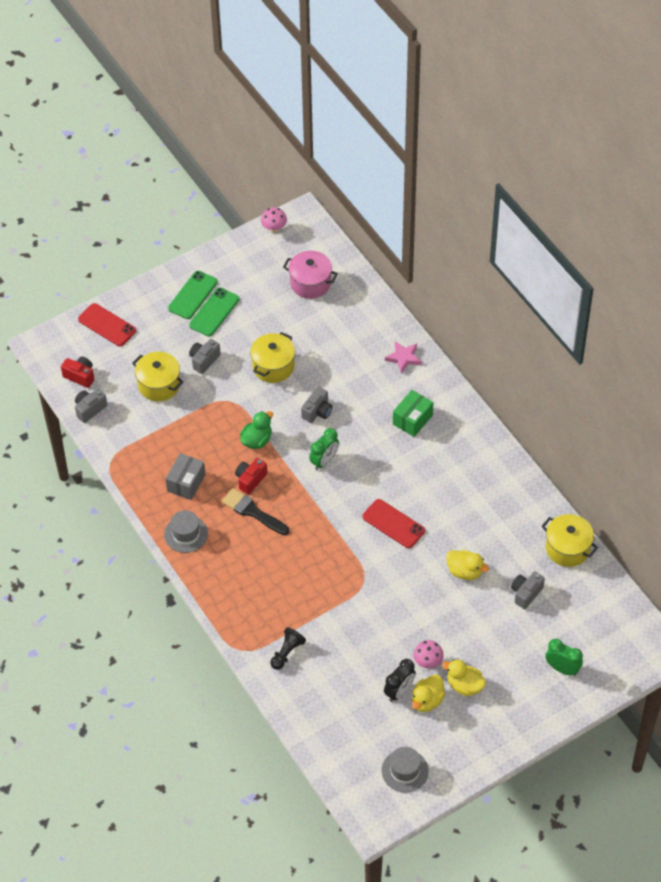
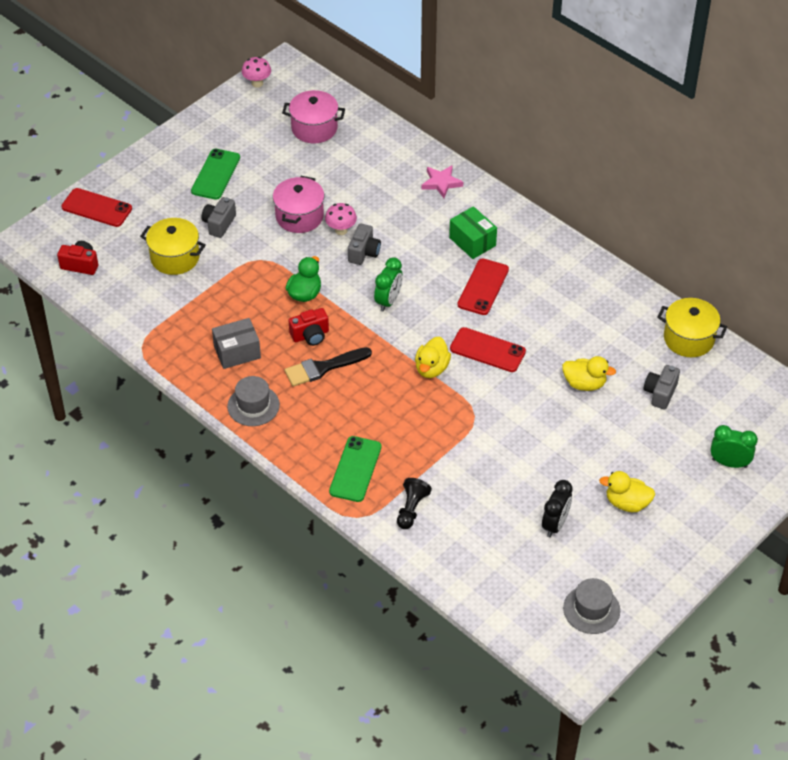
camera: 15 degrees left, 5 degrees down
grey camera [75,389,107,423] -> none
grey box [166,453,206,500] -> grey box turned 60 degrees clockwise [212,318,261,369]
green phone [168,271,218,319] -> green phone moved to [329,436,381,502]
black brush [222,488,289,535] -> black brush turned 45 degrees counterclockwise [285,347,372,387]
red camera [235,458,267,495] -> red camera turned 135 degrees counterclockwise [289,308,329,346]
yellow pot [250,332,295,383] -> pink pot [273,176,324,233]
green box [393,390,434,437] -> green box turned 60 degrees counterclockwise [449,206,497,259]
yellow duck [412,675,446,712] -> yellow duck moved to [415,336,451,378]
pink mushroom [413,640,444,668] -> pink mushroom moved to [325,203,357,235]
none -> red phone [457,259,509,315]

